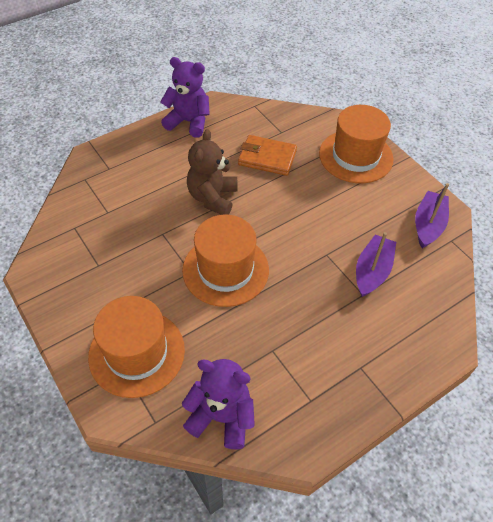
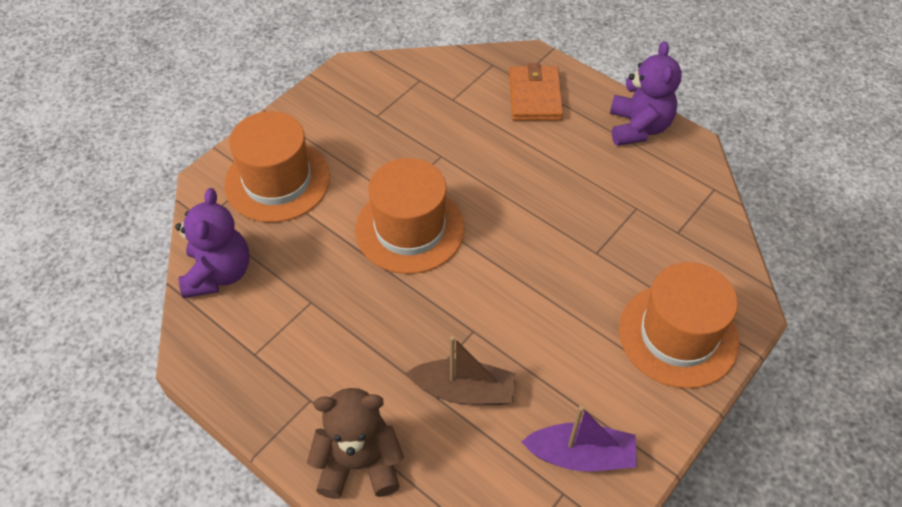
camera: 75 degrees right, 0 degrees up
brown teddy bear [187,129,238,215] -> brown teddy bear moved to [307,388,404,499]
orange wallet [238,135,297,176] -> orange wallet moved to [509,63,563,121]
purple boat [356,232,396,297] -> brown boat [406,336,516,405]

